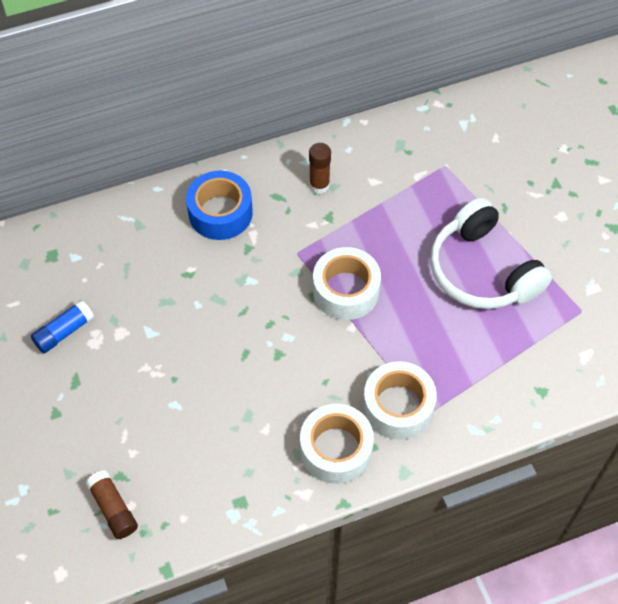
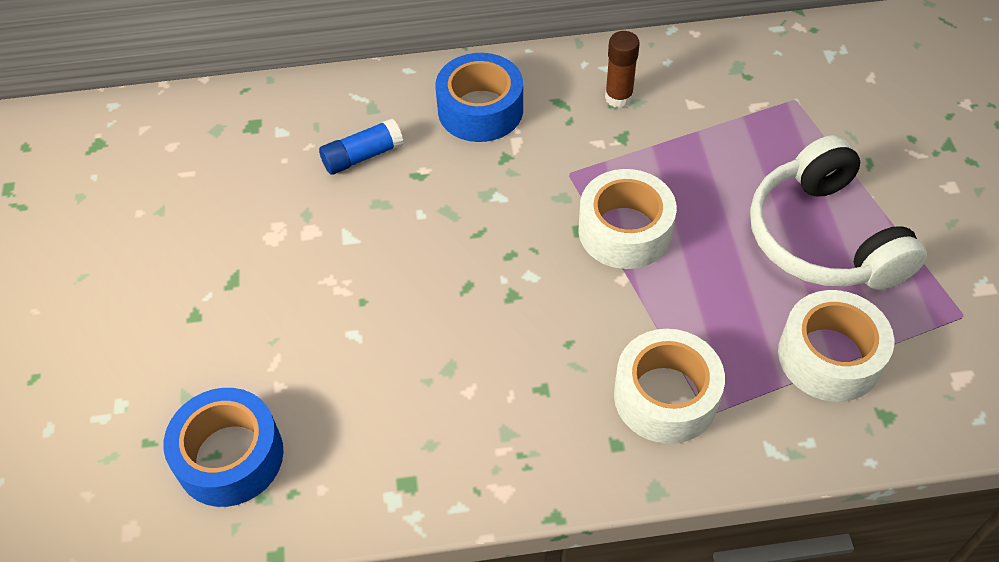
camera: 15 degrees right, 5 degrees down
blue glue stick [31,300,94,353] -> blue glue stick moved to [319,118,404,175]
brown glue stick [85,470,138,539] -> blue tape [164,388,284,507]
white tape [300,404,374,484] -> white tape moved to [778,290,894,402]

